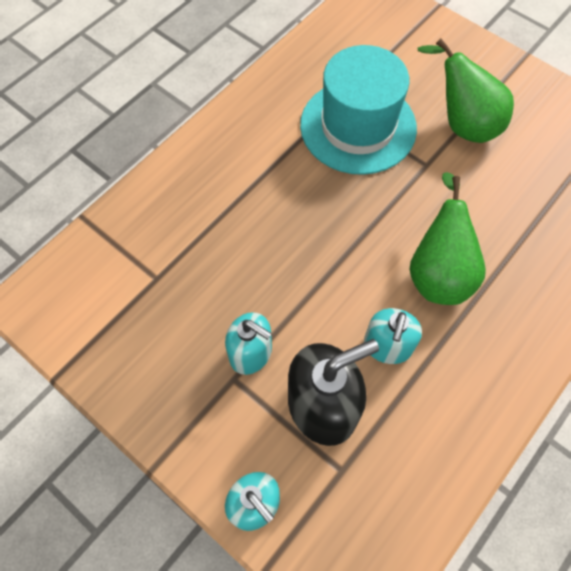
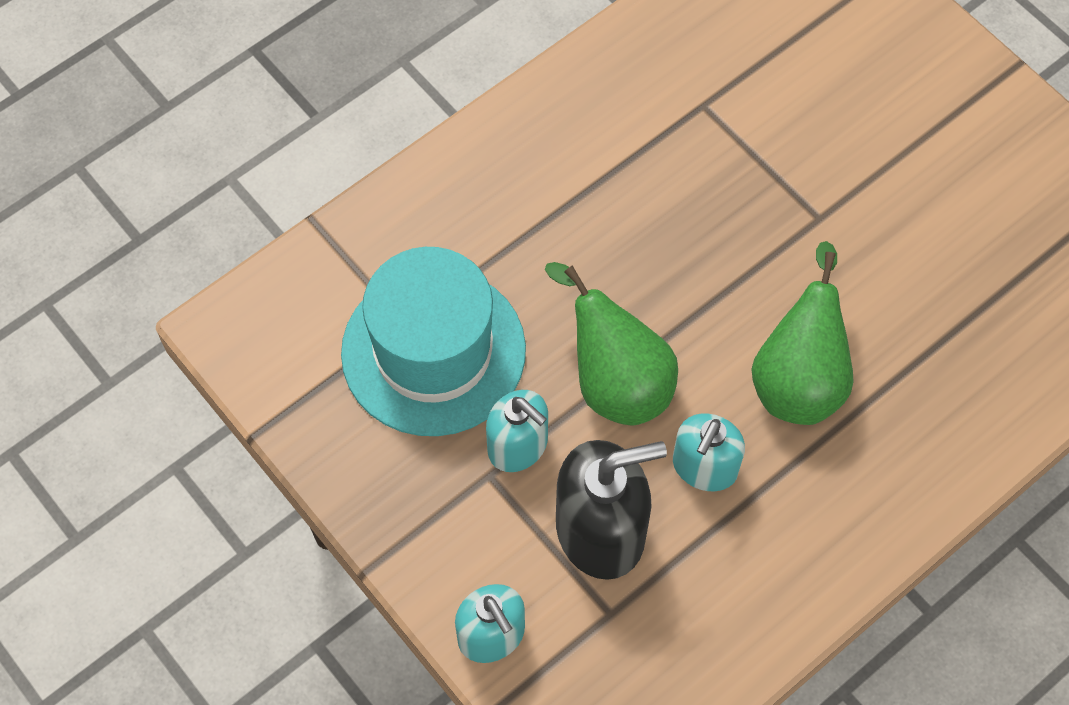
camera: 10 degrees right, 0 degrees up
turquoise hat [300,45,417,175] -> turquoise hat moved to [341,247,526,436]
green pear [418,38,514,143] -> green pear moved to [545,262,678,425]

